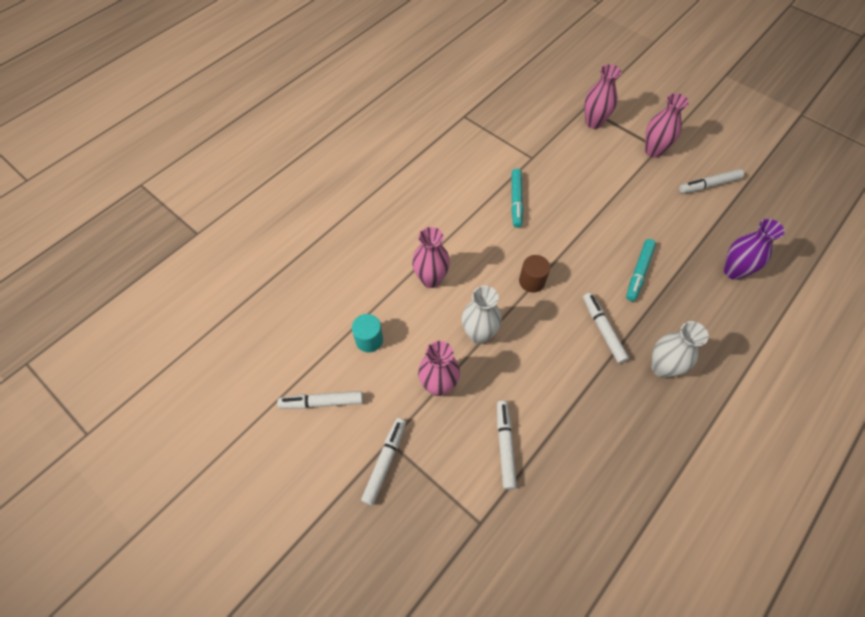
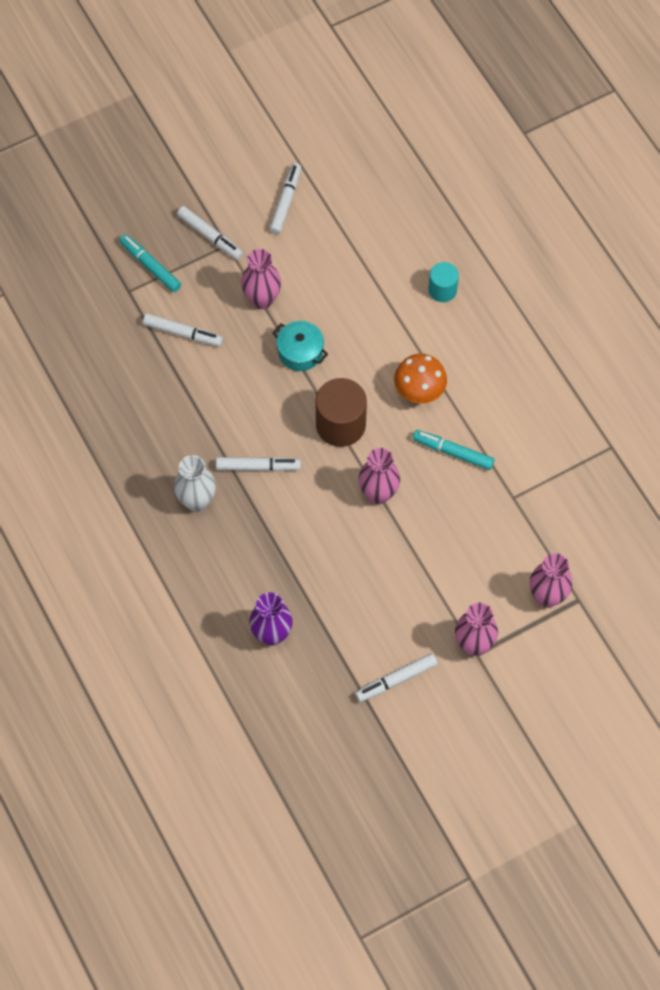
camera: 110 degrees right, 5 degrees up
turquoise cylinder [352,314,383,352] -> turquoise cylinder moved to [428,262,459,302]
pink vase [412,227,450,288] -> pink vase moved to [359,448,400,504]
white vase [462,286,502,344] -> turquoise pot [273,321,328,371]
brown cylinder [519,255,550,293] -> brown cylinder [316,378,367,447], size x1.70
turquoise marker [626,239,656,301] -> turquoise marker moved to [119,234,181,292]
white marker [679,169,744,193] -> white marker turned 120 degrees counterclockwise [355,653,438,702]
none -> orange mushroom [394,354,447,404]

